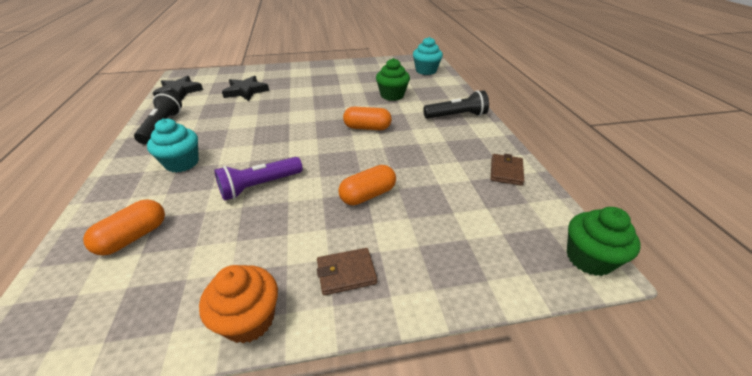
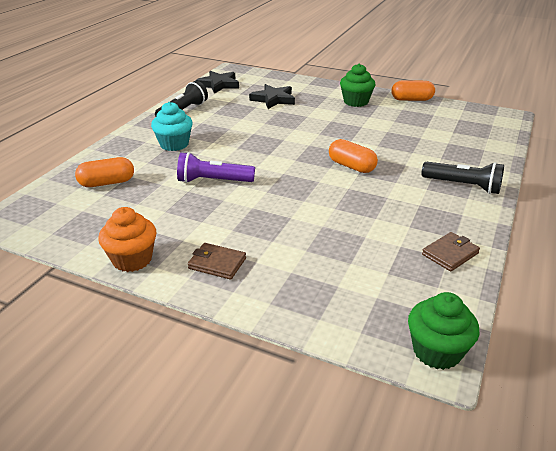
camera: 35 degrees right, 5 degrees down
orange capsule [339,165,396,205] -> orange capsule moved to [391,80,435,101]
green cupcake [376,58,410,101] -> green cupcake moved to [340,64,375,107]
turquoise cupcake [413,37,443,75] -> none

